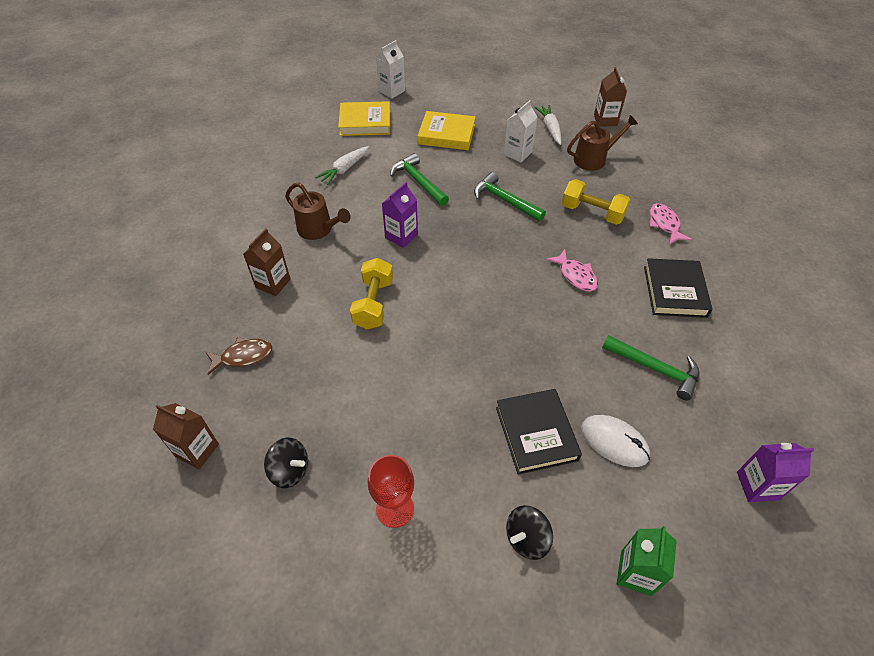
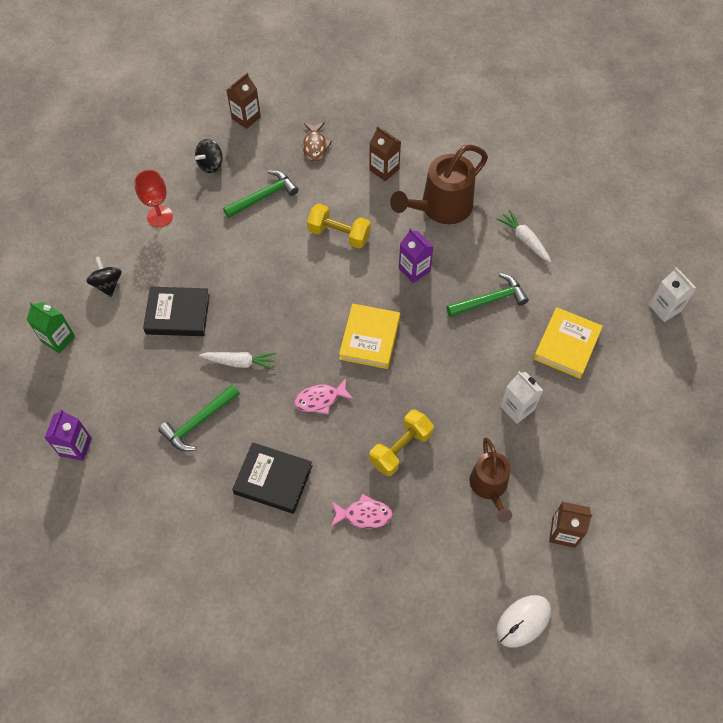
camera: 105 degrees right, 10 degrees up
brown watering can [285,183,351,240] -> brown watering can [390,145,488,224], size x1.56
yellow book [338,101,390,136] -> yellow book moved to [339,303,400,369]
green hammer [474,172,546,222] -> green hammer moved to [223,170,298,218]
white carrot [534,105,562,145] -> white carrot moved to [199,352,276,370]
white mouse [581,415,650,467] -> white mouse moved to [496,595,551,648]

